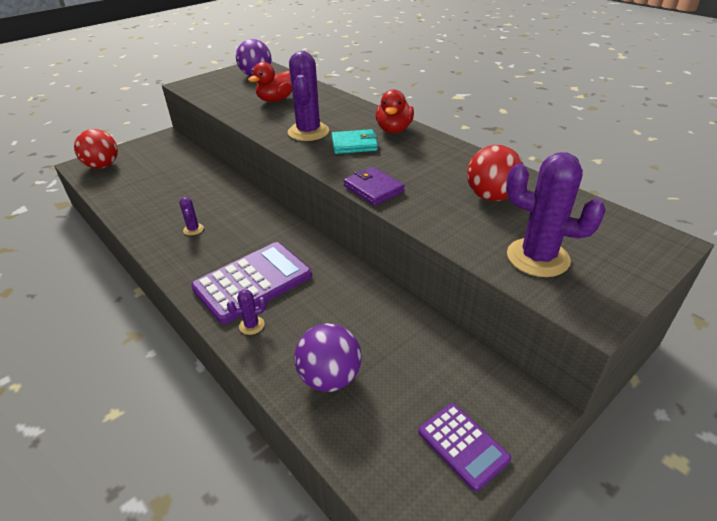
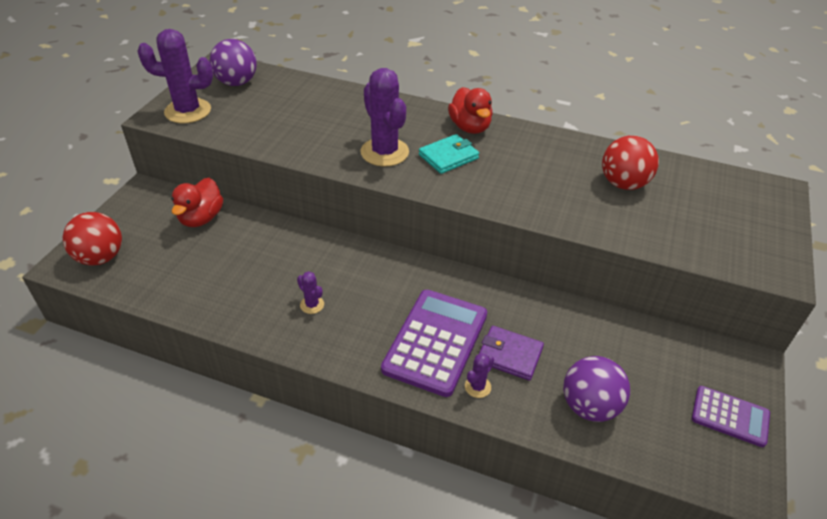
camera: 30 degrees left, 5 degrees up
red duck [248,62,292,102] -> red duck moved to [171,178,223,227]
purple wallet [343,167,405,206] -> purple wallet moved to [479,326,544,381]
purple cactus [506,152,606,277] -> purple cactus moved to [137,29,213,123]

